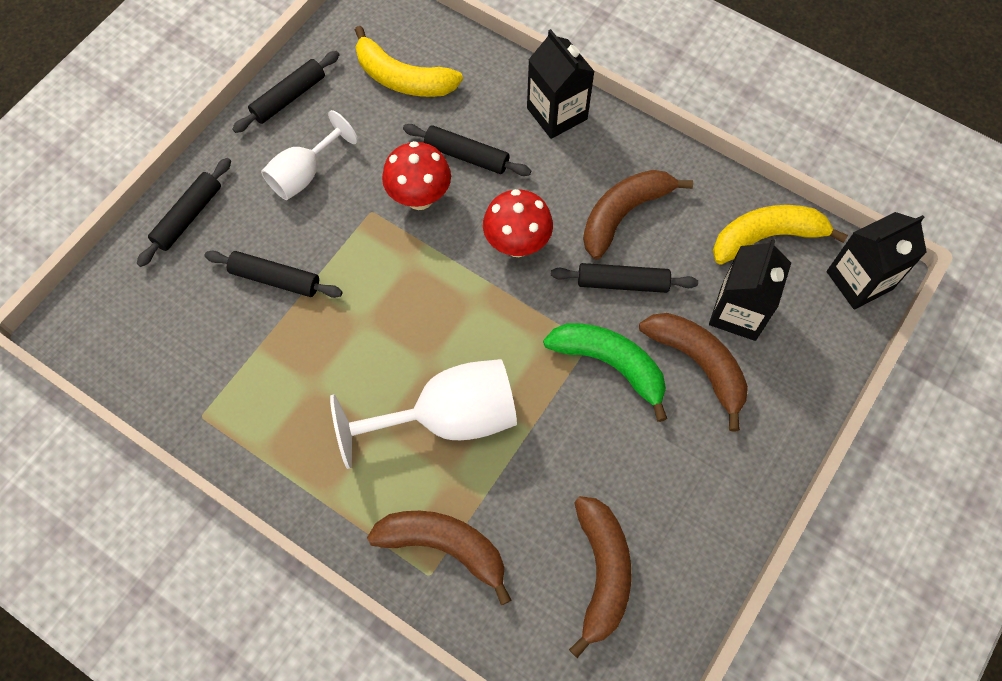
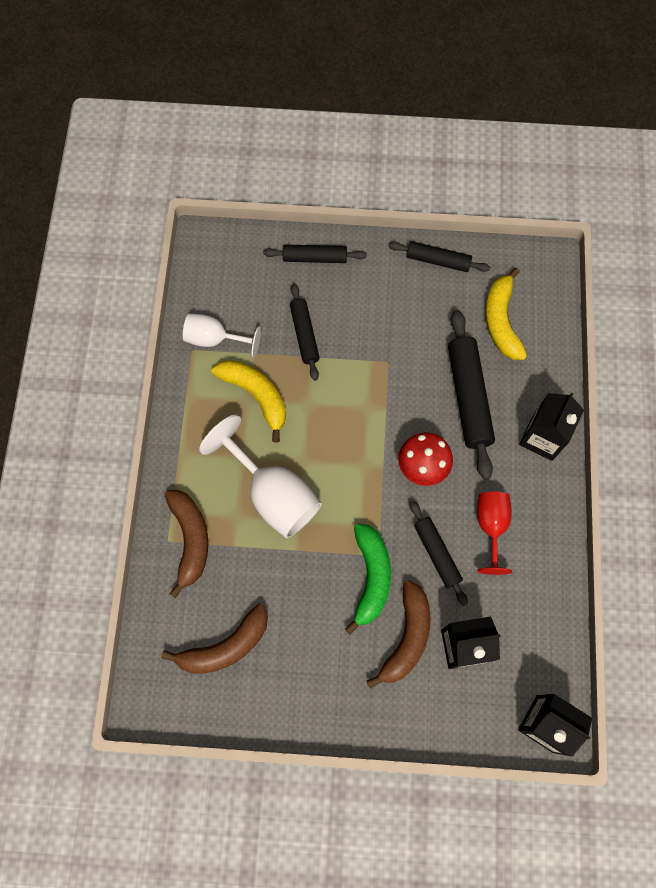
camera: 60 degrees right, 5 degrees up
white goblet [261,110,358,200] -> white goblet moved to [183,313,261,357]
red mushroom [382,141,451,210] -> none
black rolling pin [403,124,531,176] -> black rolling pin [448,310,495,480], size x1.64
brown banana [583,170,693,259] -> red goblet [477,492,512,575]
yellow banana [713,205,848,265] -> yellow banana moved to [212,360,286,442]

